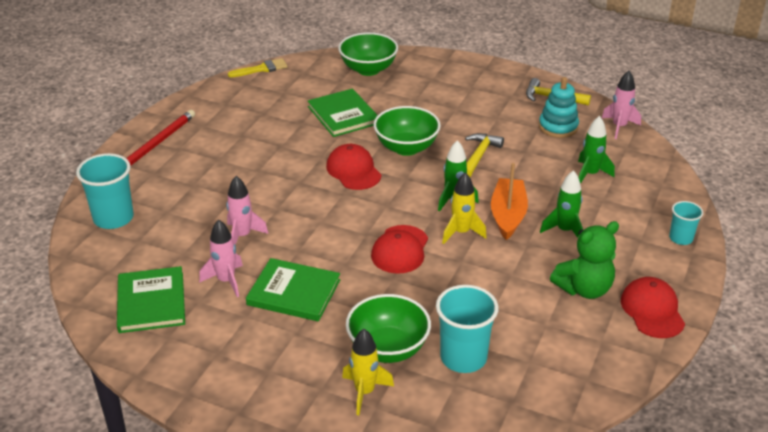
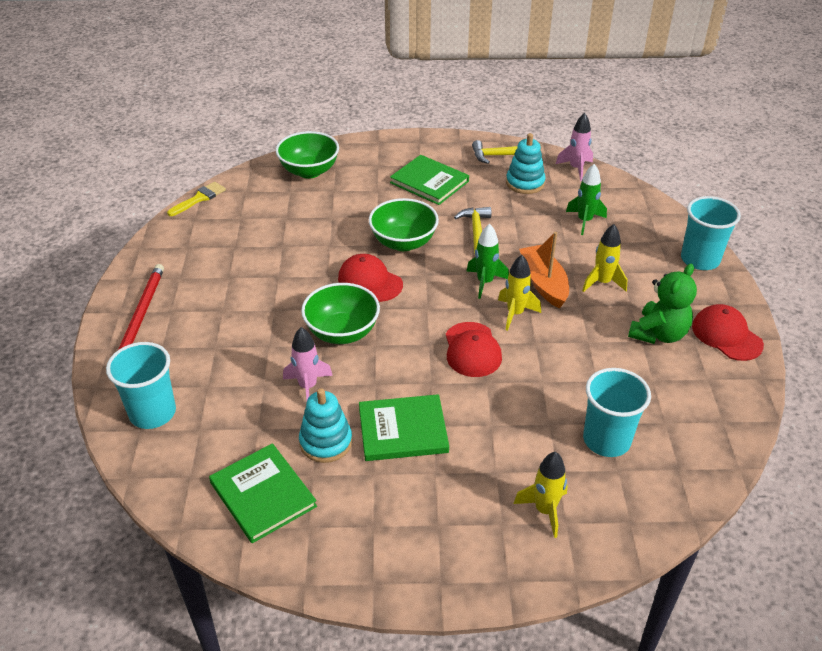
camera: 25 degrees left, 5 degrees up
pink rocket [199,219,243,297] -> turquoise stacking toy [299,388,352,463]
green book [308,89,378,137] -> green book moved to [390,155,469,205]
green bowl [346,294,431,363] -> green bowl moved to [301,283,380,344]
green rocket [540,170,583,238] -> yellow rocket [582,224,627,292]
turquoise cup [669,201,703,245] -> turquoise cup [681,196,741,270], size x1.74

